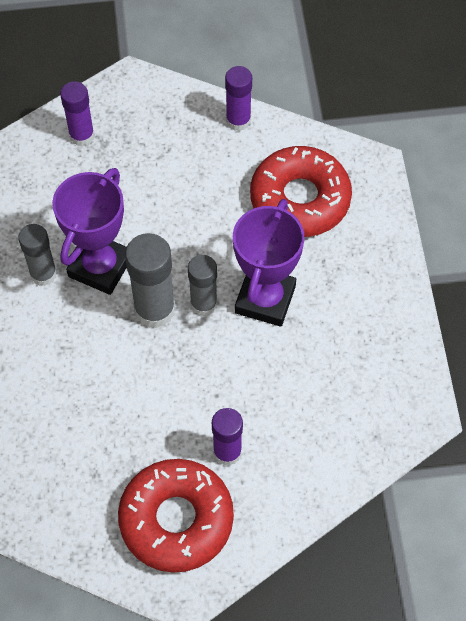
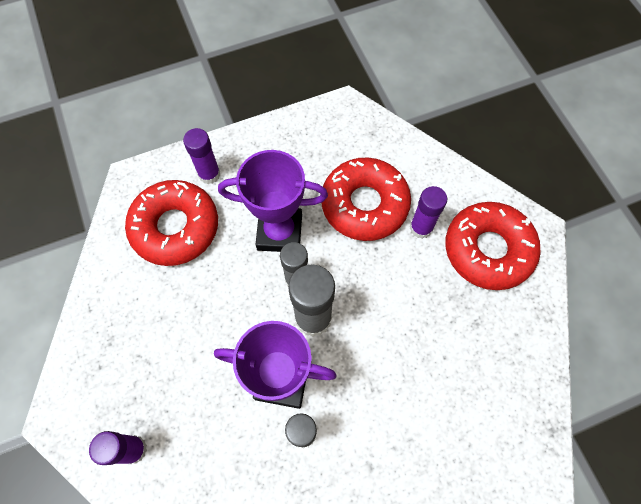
camera: 105 degrees left, 5 degrees up
purple glue stick [225,66,252,131] -> purple glue stick moved to [183,128,220,184]
none -> red donut [322,157,411,241]

